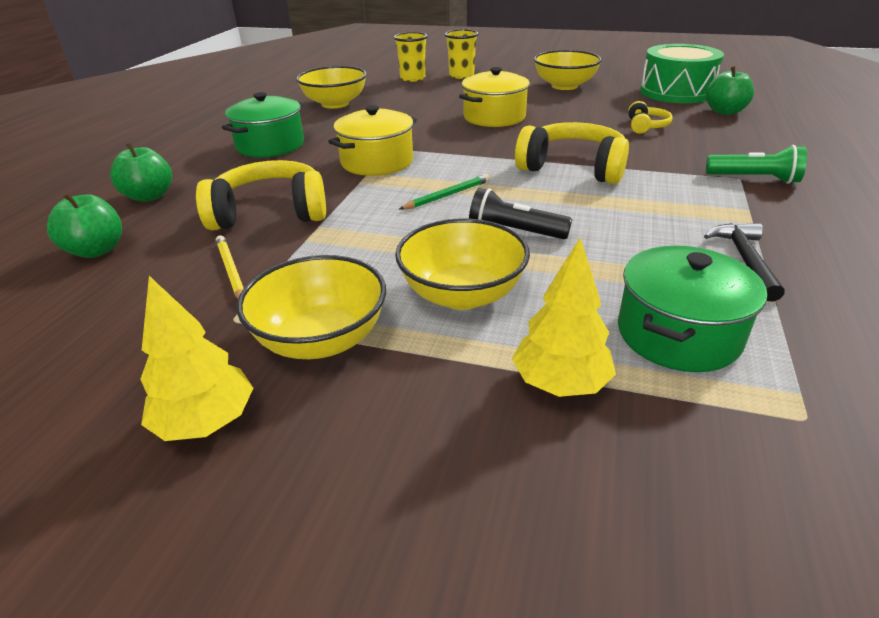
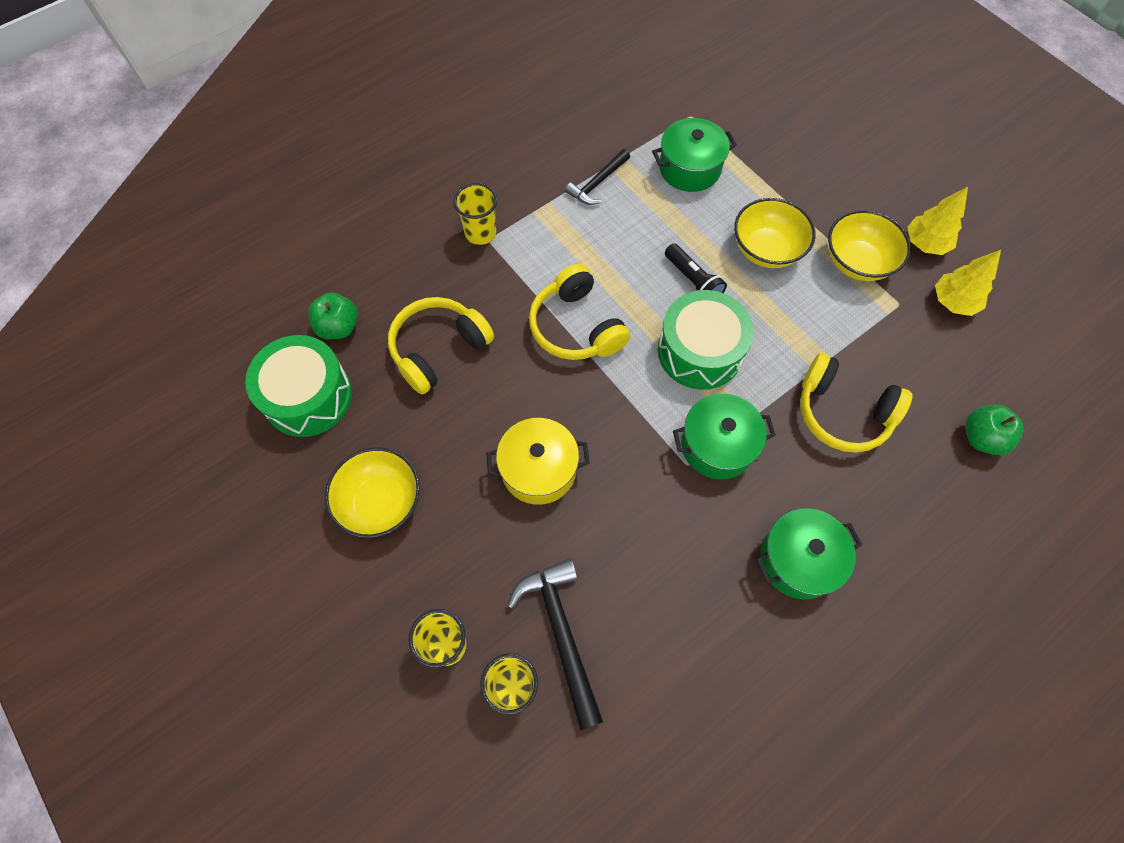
camera: 145 degrees left, 30 degrees up
green apple [110,143,172,202] -> none
yellow pencil [216,235,244,299] -> none
yellow bowl [296,66,367,109] -> none
yellow pot [328,105,417,176] -> green pot [673,394,776,480]
green pencil [399,174,490,210] -> green drum [658,290,754,390]
yellow tree [512,238,616,397] -> yellow tree moved to [935,250,1001,316]
yellow headphones [628,101,672,134] -> yellow headphones [388,297,494,394], size x1.95
green flashlight [706,145,807,184] -> yellow cup [454,183,497,245]
none -> black hammer [508,558,603,730]

